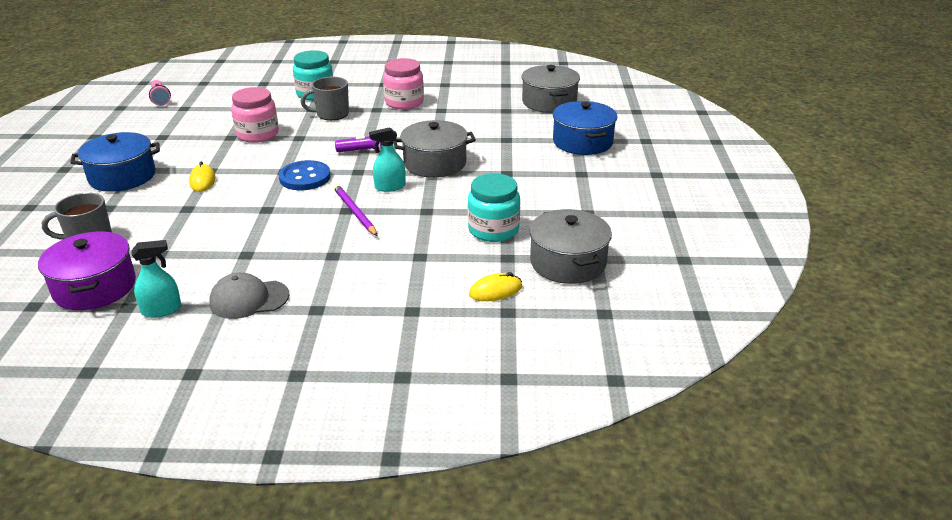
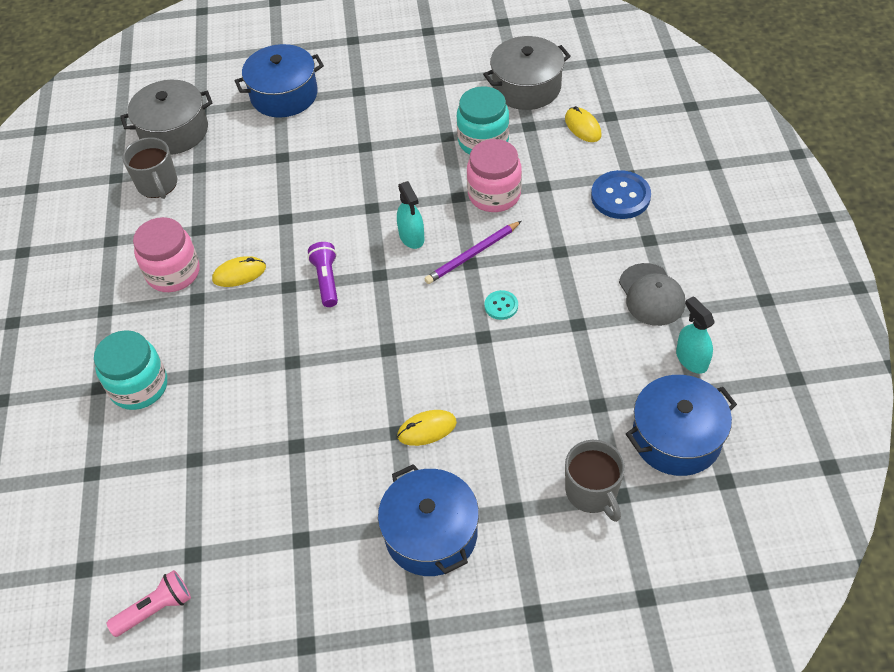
camera: 95 degrees left, 20 degrees up
purple pot [38,232,136,310] -> blue pot [626,375,737,476]
pink jar [231,87,279,143] -> pink jar moved to [467,139,522,212]
blue button [279,160,331,190] -> blue button moved to [591,170,651,219]
grey mug [301,77,349,120] -> grey mug moved to [122,137,177,199]
grey pot [393,120,476,178] -> none
none -> yellow mouse [212,256,266,287]
none -> turquoise button [485,290,518,320]

